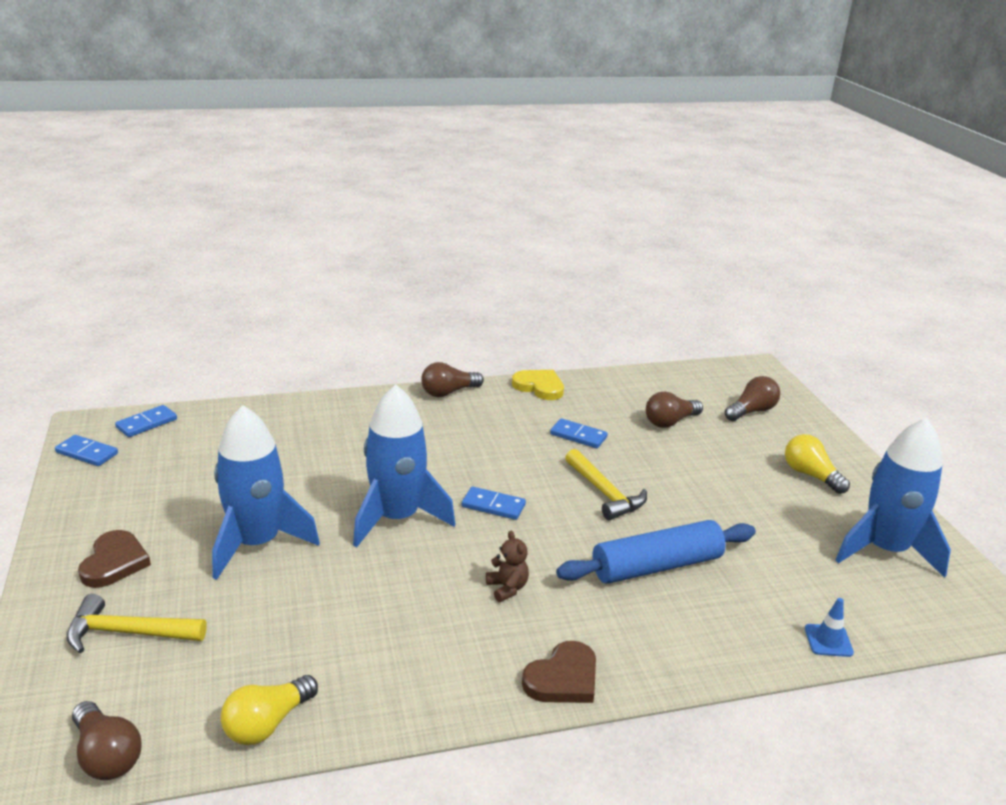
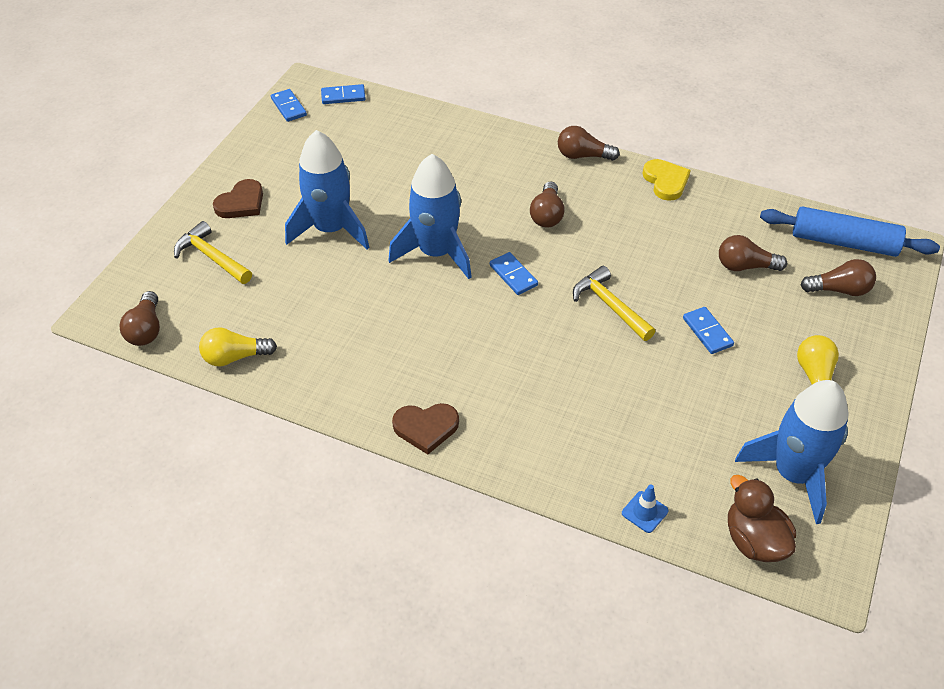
camera: 40 degrees right, 20 degrees up
brown teddy bear [486,531,529,602] -> none
blue domino [550,418,608,448] -> blue domino moved to [683,307,734,354]
blue rolling pin [556,520,756,584] -> blue rolling pin moved to [760,206,940,257]
yellow hammer [565,449,647,520] -> yellow hammer turned 135 degrees clockwise [573,266,655,341]
none -> brown light bulb [530,182,565,227]
none -> brown duck [728,475,796,562]

